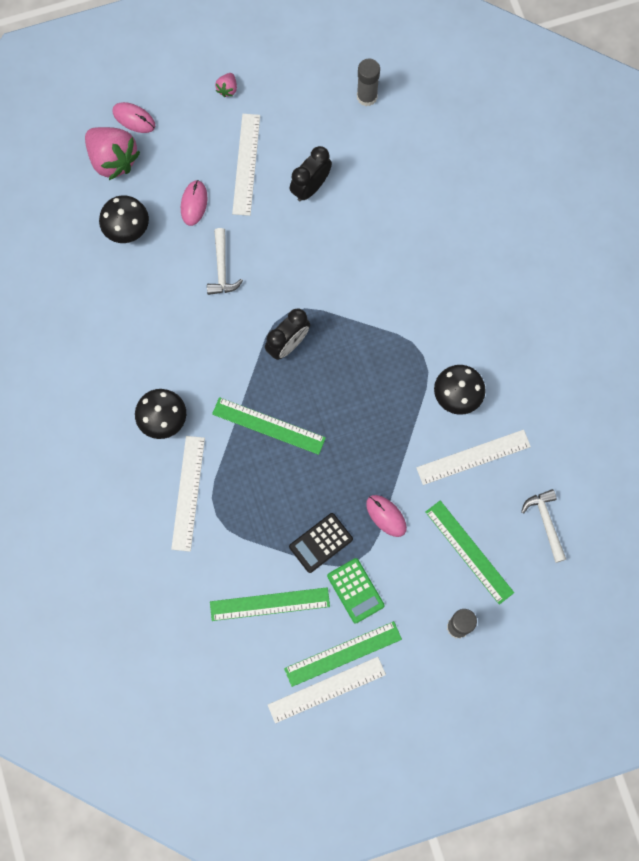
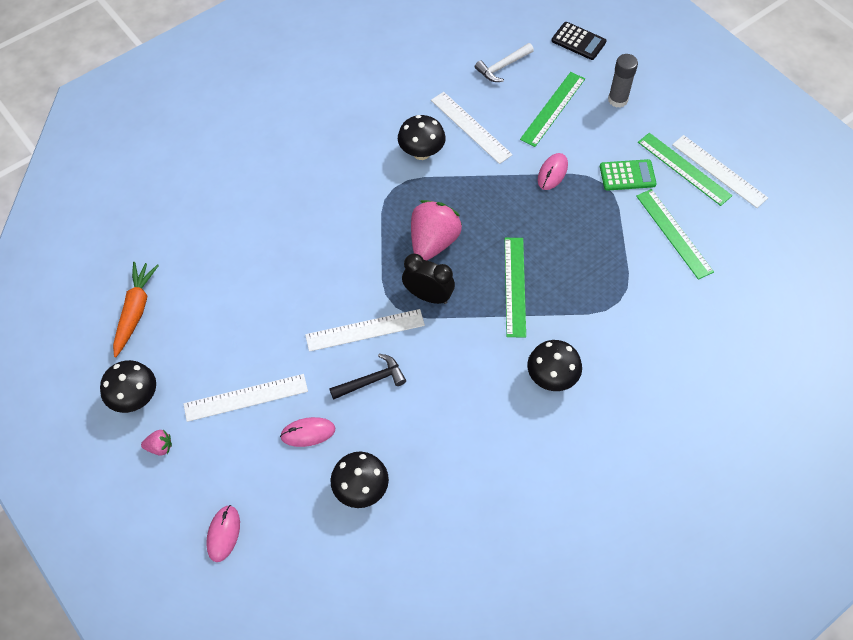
camera: 110 degrees left, 15 degrees down
pink strawberry [85,127,140,180] -> pink strawberry moved to [411,200,462,260]
white ruler [171,436,205,552] -> white ruler moved to [305,309,425,352]
white hammer [207,228,243,295] -> black hammer [329,354,406,400]
black clock [289,146,332,201] -> none
black calculator [289,513,353,573] -> black calculator moved to [552,22,607,60]
green calculator [327,558,385,623] -> green calculator turned 45 degrees clockwise [600,159,657,191]
grey glue stick [357,59,380,106] -> orange carrot [113,262,159,357]
none -> black mushroom [100,360,156,413]

